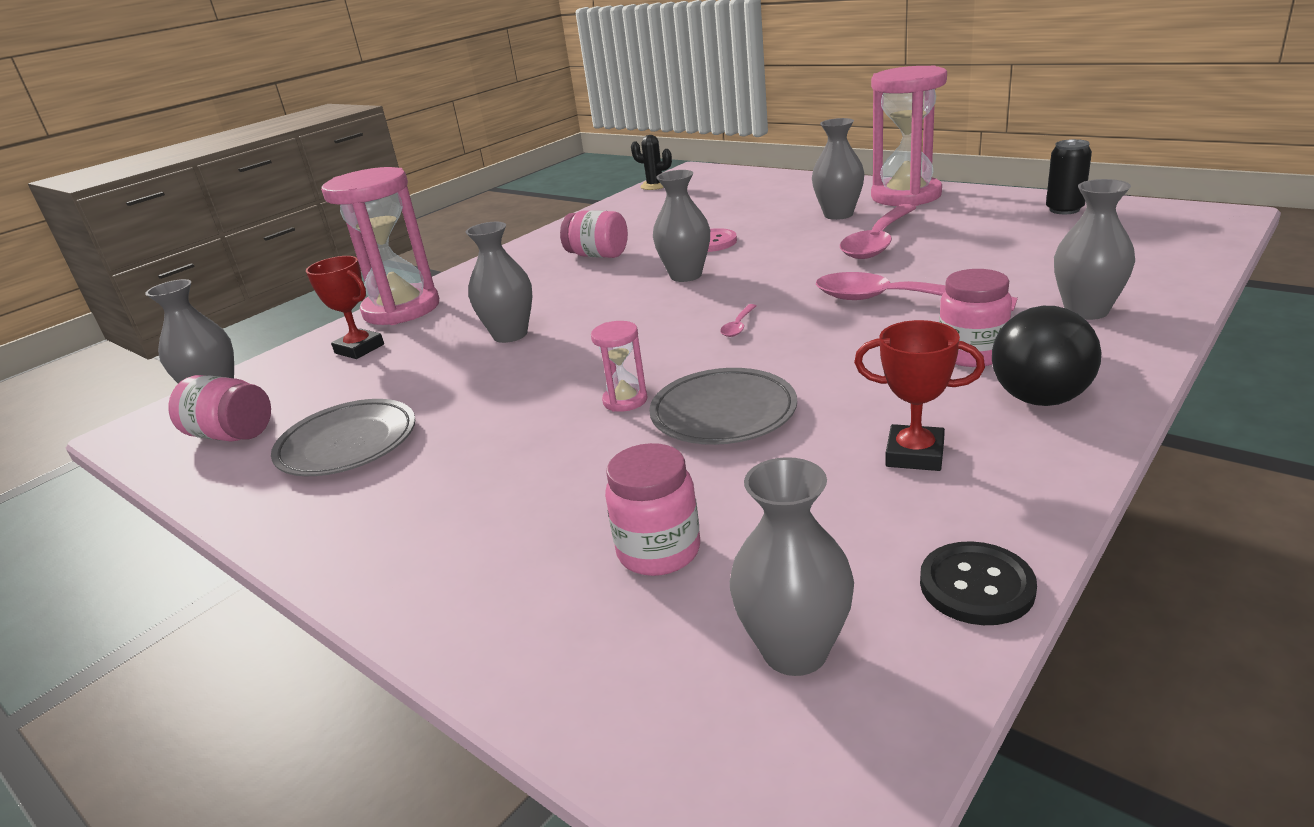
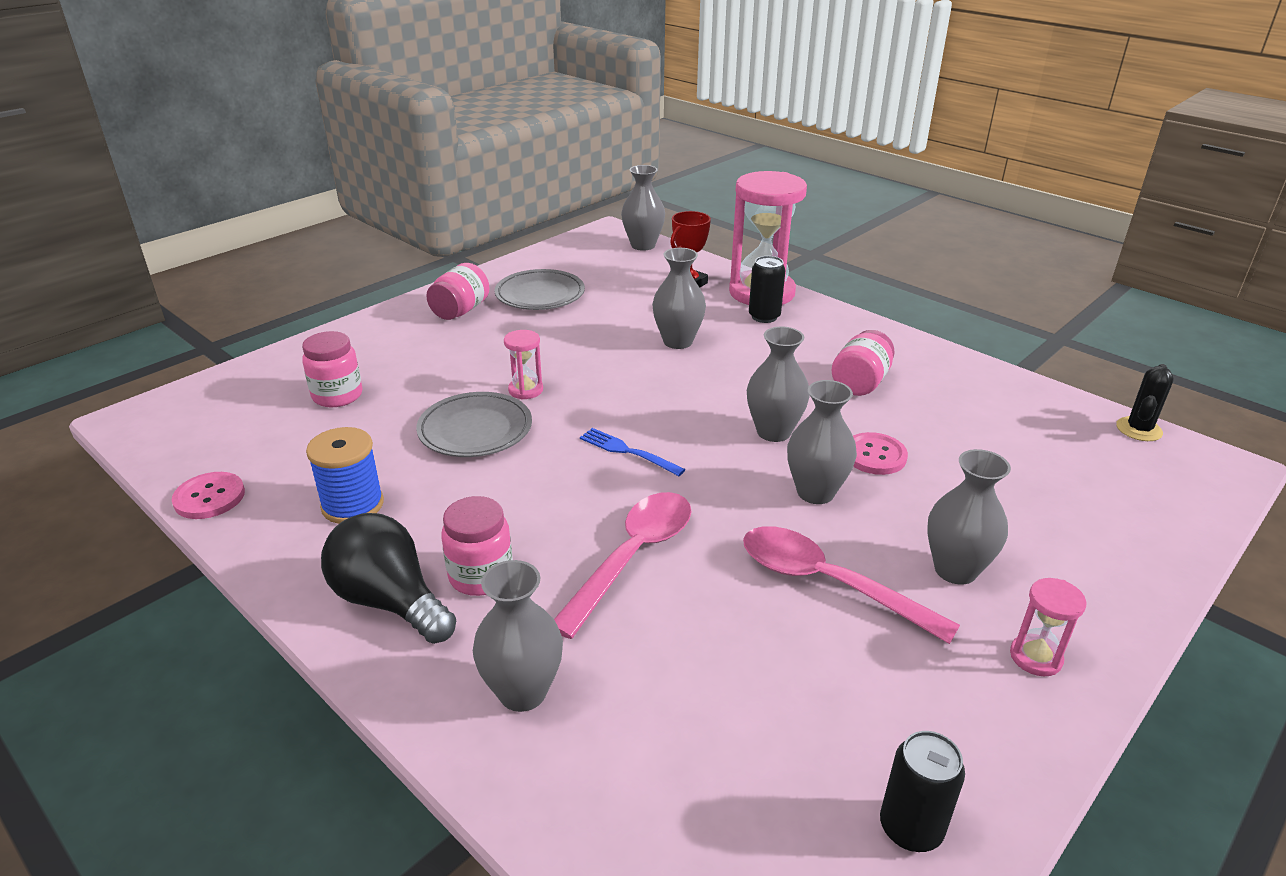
camera: 90 degrees right, 5 degrees up
pink jar [168,375,271,441] -> pink jar moved to [426,263,490,320]
pink spoon [720,304,756,337] -> blue fork [580,428,686,476]
grey vase [730,457,854,676] -> grey vase moved to [787,380,857,504]
red trophy [854,320,985,471] -> blue spool [306,427,384,524]
pink hourglass [871,66,947,206] -> pink hourglass [1010,578,1087,676], size x0.44
black button [920,541,1037,625] -> pink button [172,472,245,519]
none -> black can [749,256,785,323]

